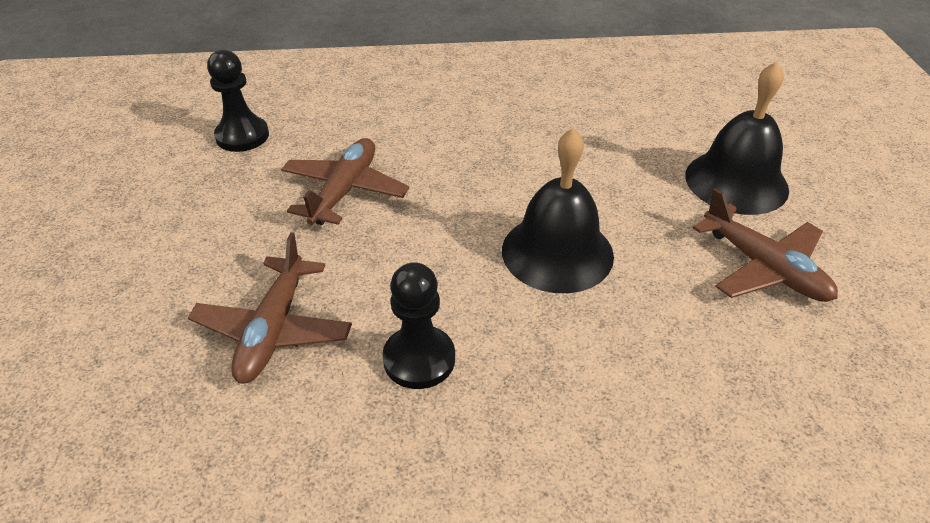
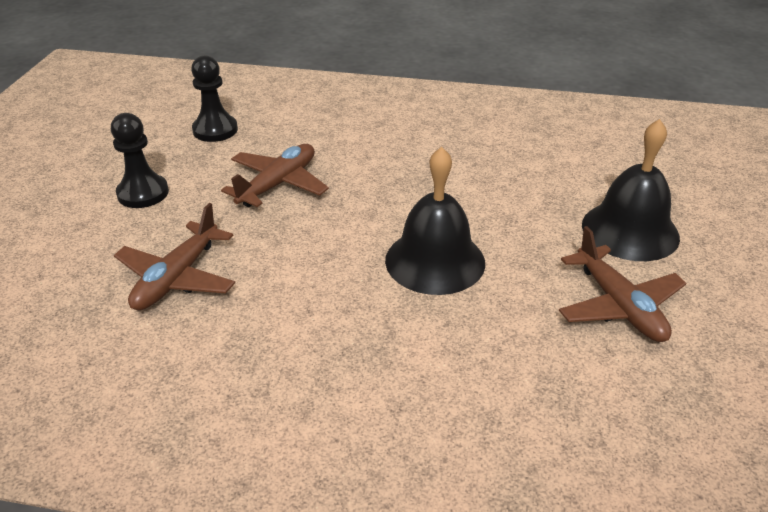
camera: 15 degrees right, 5 degrees down
black pawn [383,262,455,389] -> black pawn moved to [111,113,169,208]

